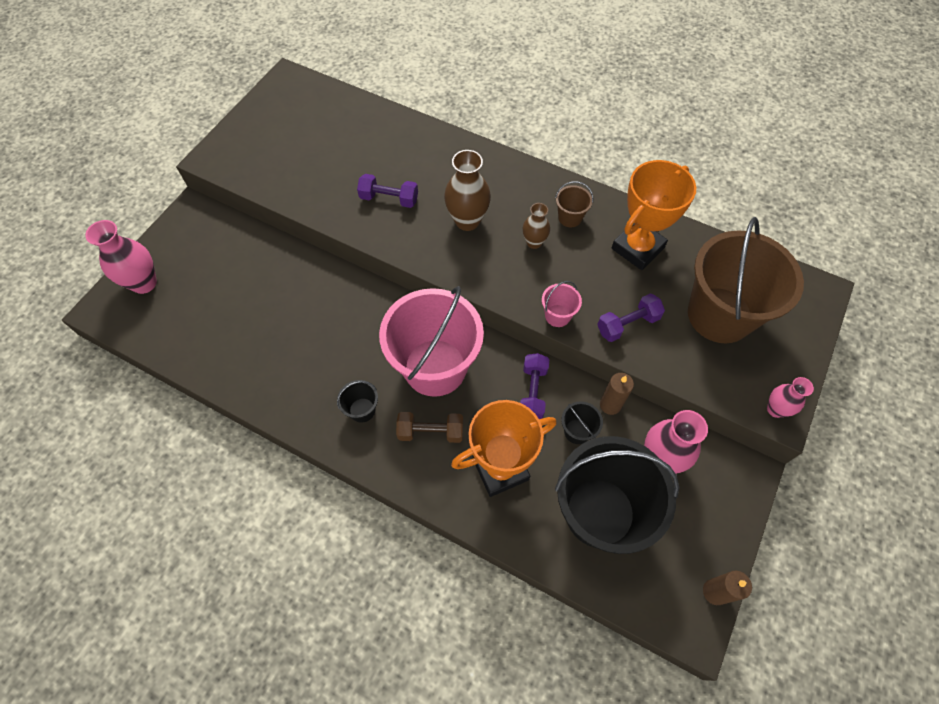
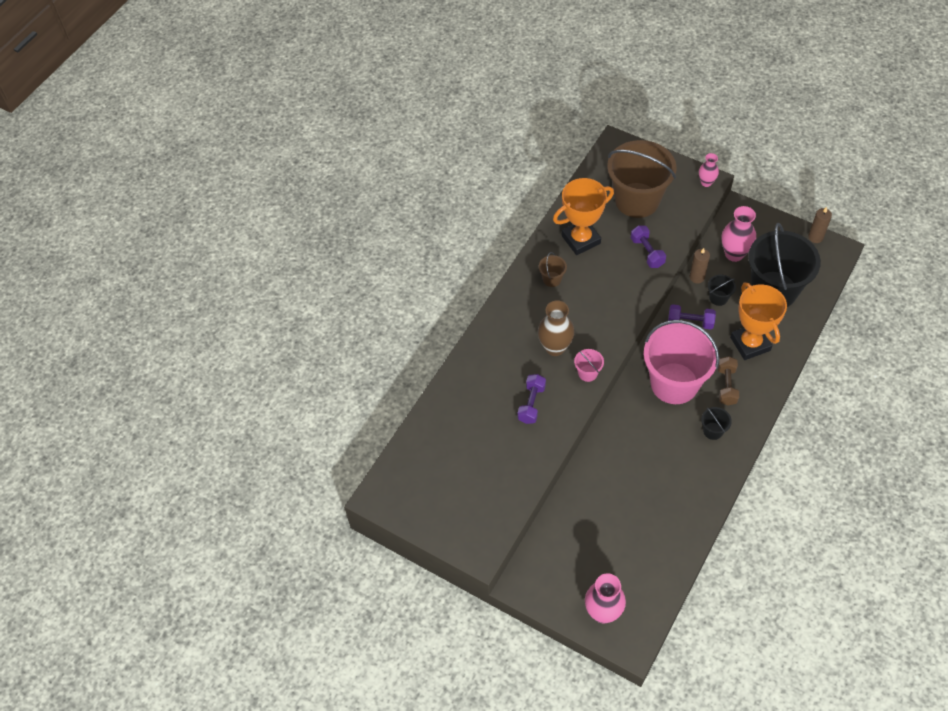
camera: 85 degrees left, 5 degrees down
brown vase [523,203,550,249] -> none
pink bucket [542,281,582,327] -> pink bucket moved to [574,349,604,382]
orange trophy [611,160,696,270] -> orange trophy turned 75 degrees counterclockwise [553,178,614,255]

